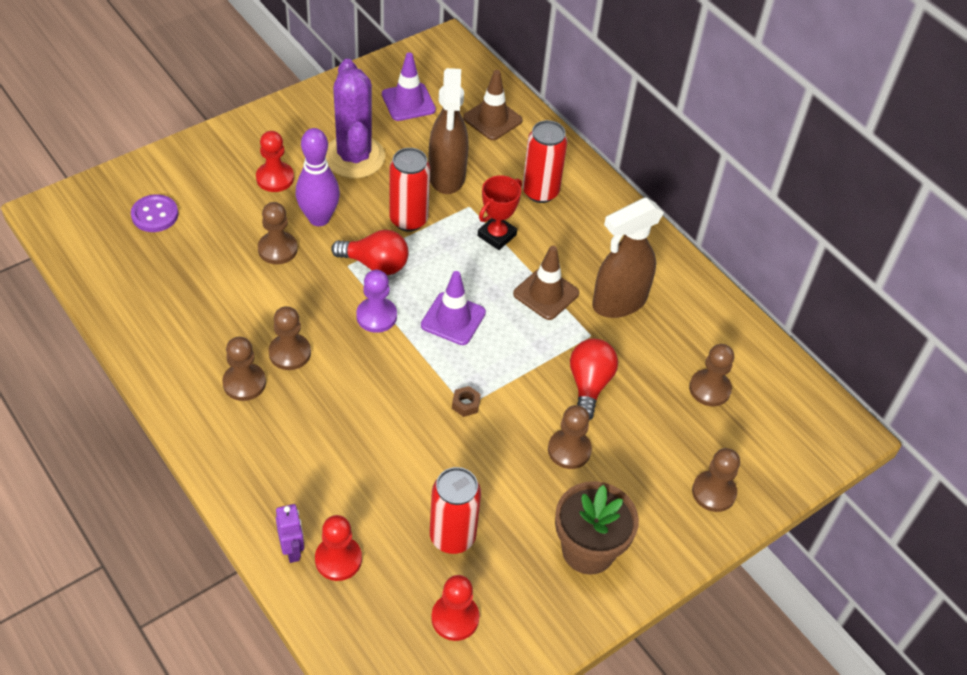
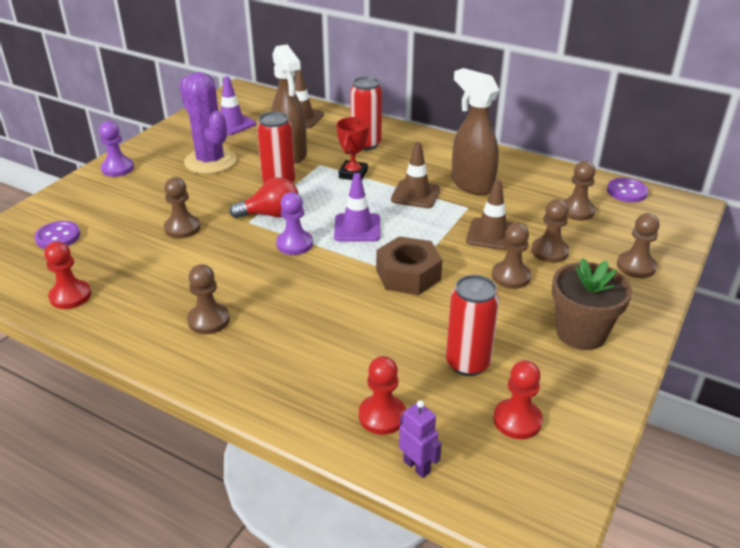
camera: 20 degrees left, 15 degrees down
red pawn [256,131,294,192] -> red pawn moved to [44,241,91,309]
brown pawn [269,306,311,370] -> brown pawn moved to [531,199,569,263]
purple robot [276,504,304,563] -> purple robot moved to [399,400,442,478]
purple bowling pin [296,128,340,226] -> none
brown nut [452,386,481,417] -> brown nut [376,236,442,295], size x2.43
red light bulb [570,339,618,420] -> brown traffic cone [466,179,513,251]
brown spray bottle [592,198,664,318] -> brown spray bottle turned 105 degrees clockwise [451,68,499,195]
none -> purple pawn [99,121,134,177]
none -> purple button [607,178,648,202]

